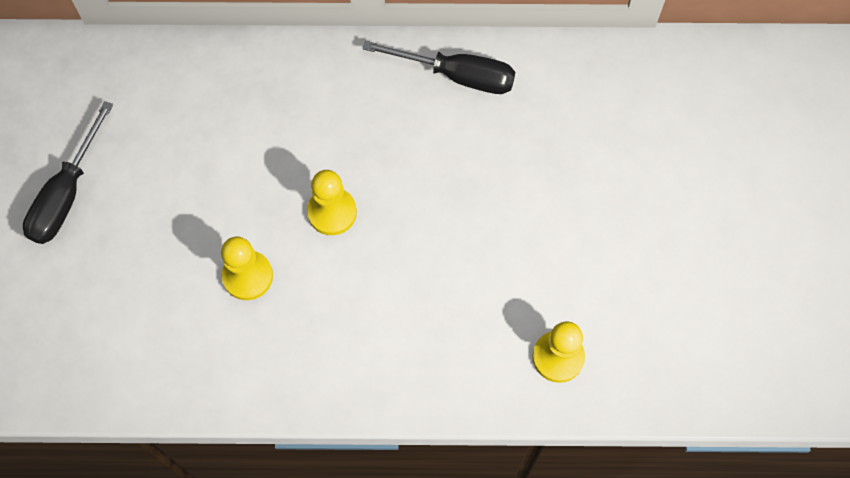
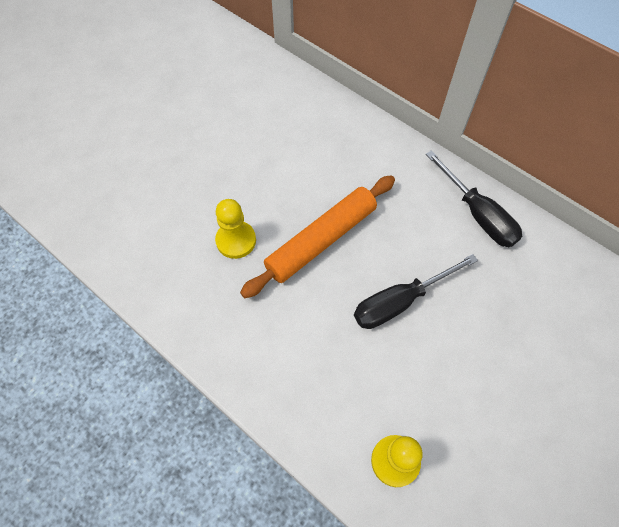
camera: 40 degrees right, 5 degrees down
black screwdriver [23,101,113,244] -> black screwdriver moved to [354,254,478,329]
yellow pawn [307,170,357,235] -> orange rolling pin [240,175,395,298]

